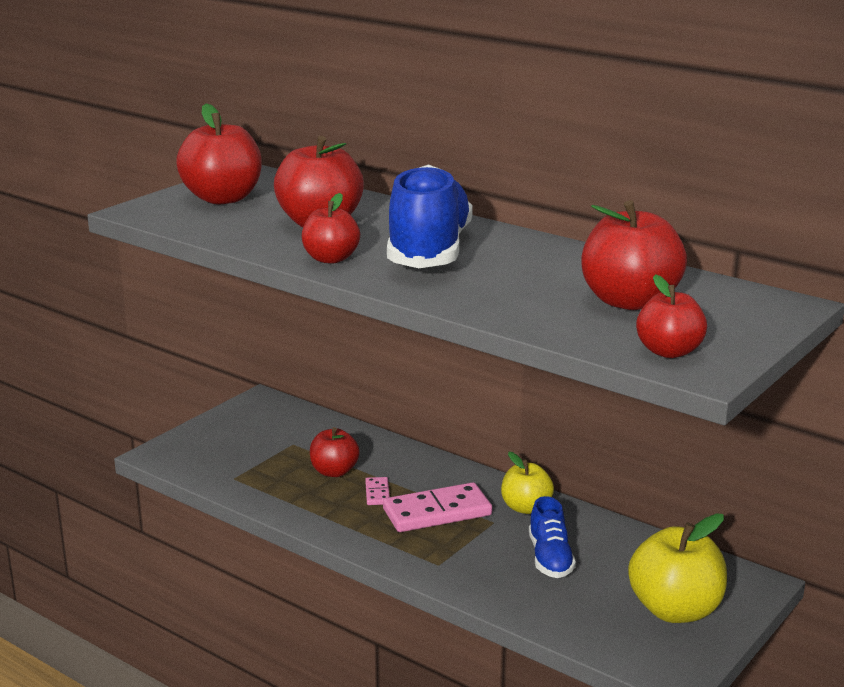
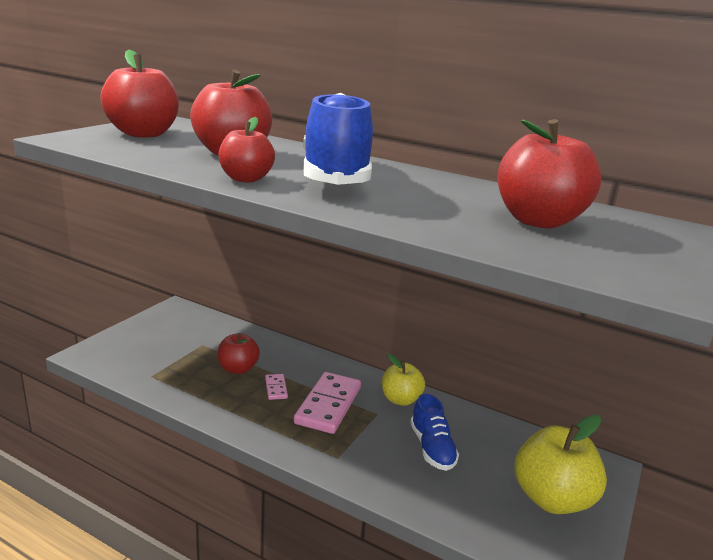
camera: 10 degrees left, 0 degrees up
pink domino [383,482,492,532] -> pink domino turned 45 degrees counterclockwise [294,372,361,434]
red apple [636,274,707,358] -> none

